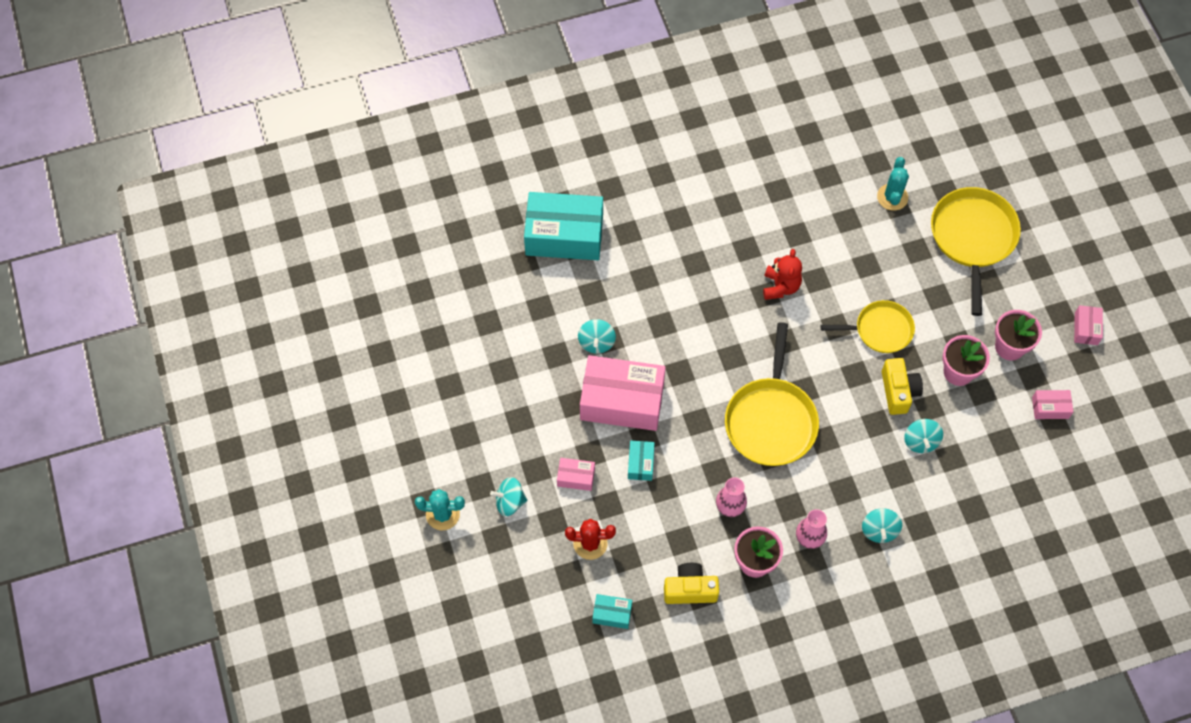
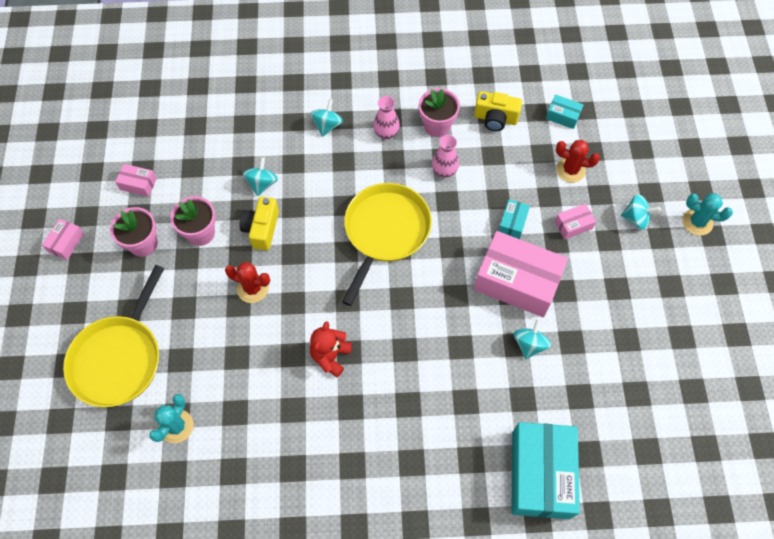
camera: 165 degrees left, 0 degrees up
turquoise box [524,192,603,260] -> turquoise box turned 75 degrees clockwise [511,422,580,519]
pink box [557,458,595,491] -> pink box turned 45 degrees counterclockwise [554,203,596,240]
yellow pan [820,300,915,353] -> red cactus [225,262,270,303]

